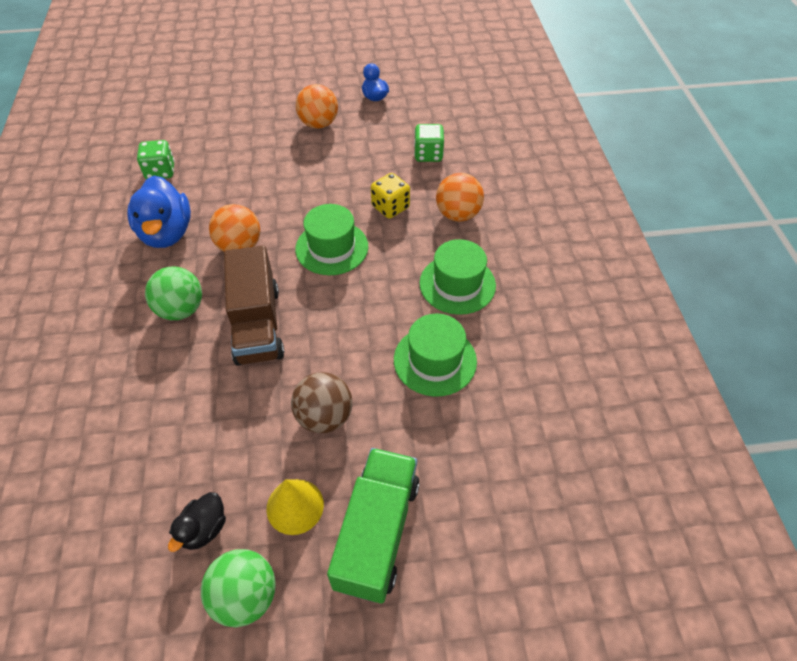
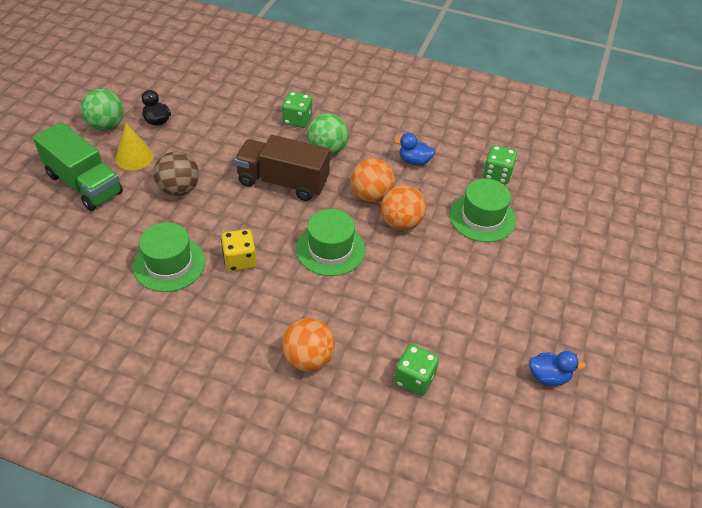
camera: 115 degrees right, 5 degrees down
blue duck [127,175,191,248] -> blue duck [394,133,435,165], size x0.54
orange ball [296,84,338,129] -> orange ball moved to [381,185,426,231]
yellow dice [371,173,410,219] -> yellow dice moved to [221,229,257,271]
green hat [419,239,496,315] -> green hat moved to [450,179,516,242]
none -> green dice [282,92,312,128]

